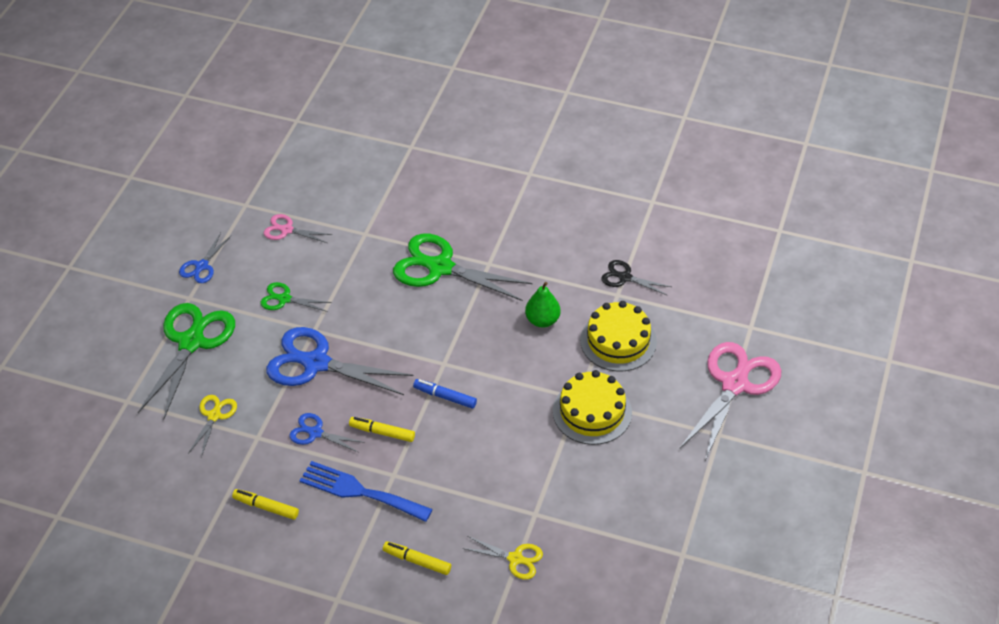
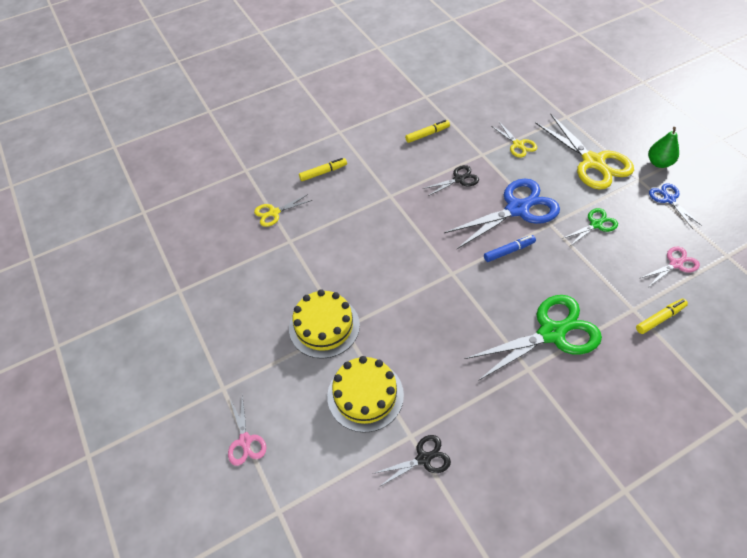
camera: 135 degrees right, 5 degrees up
green scissors [138,303,235,420] -> yellow scissors [535,114,634,190]
blue scissors [289,413,365,453] -> black scissors [423,165,479,196]
blue fork [299,461,433,522] -> none
yellow marker [349,417,415,442] -> yellow marker moved to [636,299,688,334]
blue marker [413,379,477,409] -> blue marker moved to [484,235,536,262]
green pear [525,282,561,328] -> green pear moved to [648,127,679,168]
pink scissors [680,342,781,460] -> pink scissors [228,395,266,466], size x0.50

